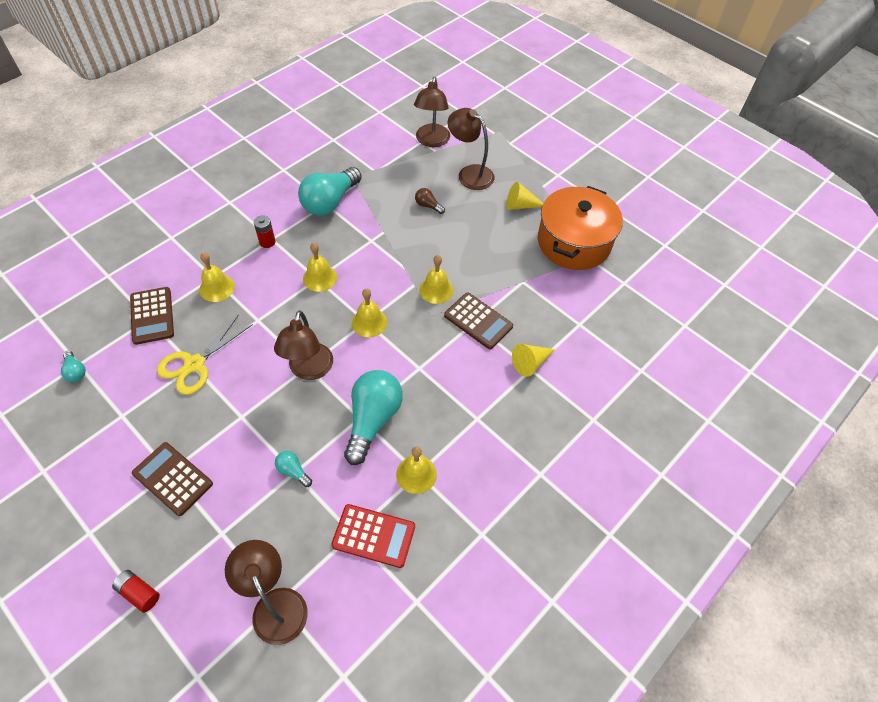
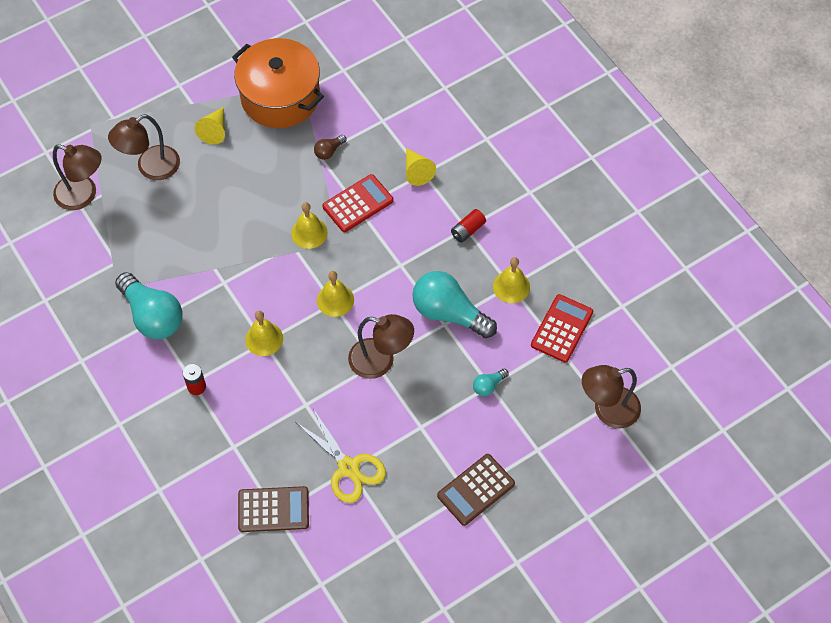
camera: 75 degrees left, 5 degrees up
turquoise light bulb [61,351,86,382] -> none
red battery [112,570,160,613] -> red battery moved to [451,209,486,243]
yellow bell [199,253,235,302] -> none
brown light bulb [415,188,445,214] -> brown light bulb moved to [314,135,347,160]
brown calculator [444,292,513,349] -> red calculator [322,174,394,232]

